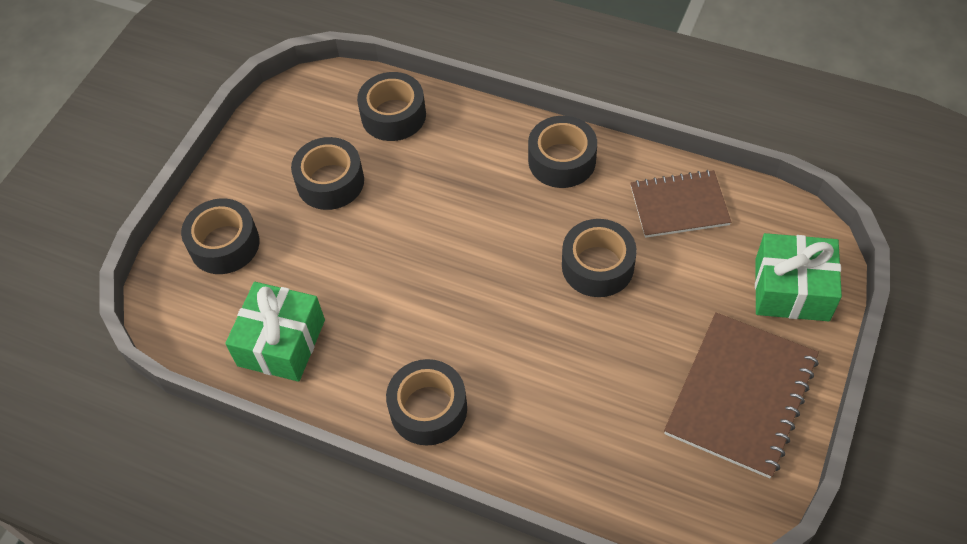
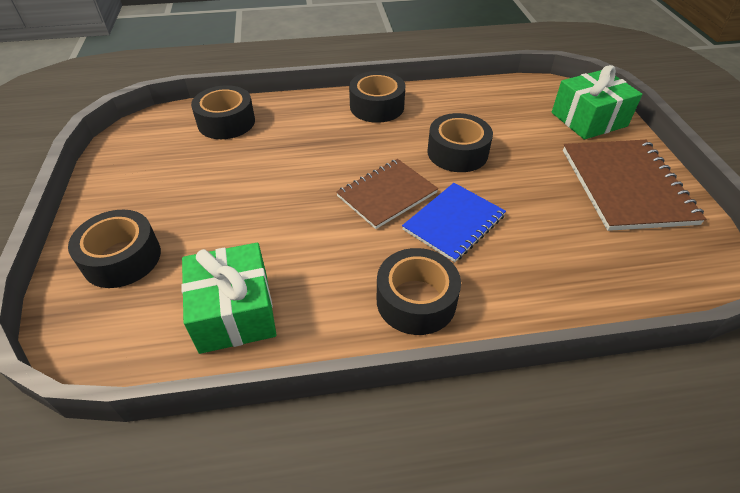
camera: 35 degrees left, 10 degrees down
black tape [291,137,364,210] -> none
brown notebook [630,170,731,238] -> brown notebook moved to [336,159,438,229]
none -> blue notebook [402,183,506,262]

